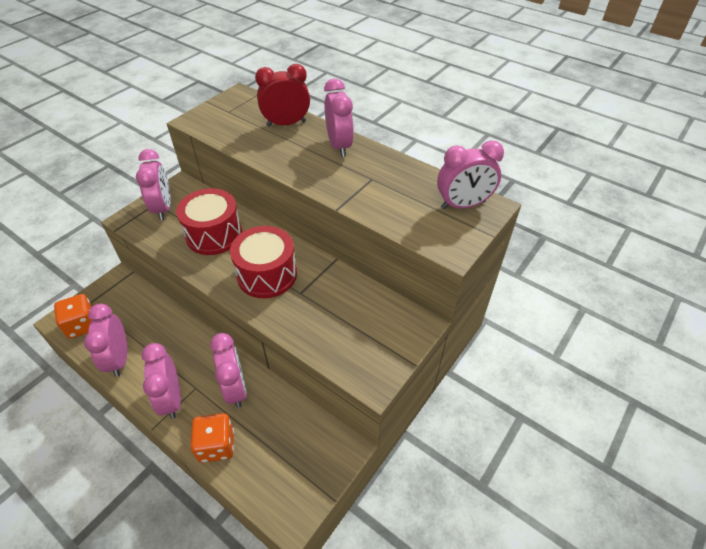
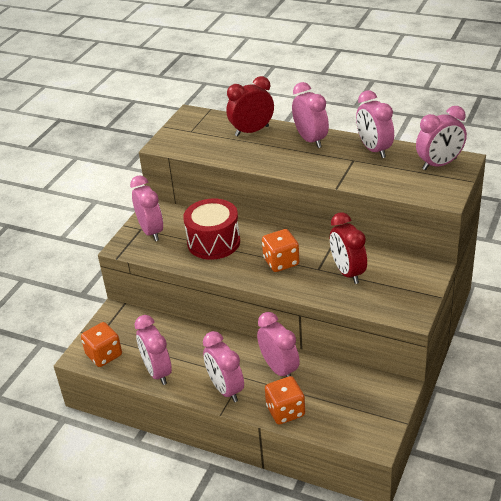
camera: 10 degrees left, 10 degrees down
red drum [230,226,297,298] -> orange dice [262,229,300,272]
none -> red clock [330,212,367,284]
none -> pink clock [356,90,394,158]

